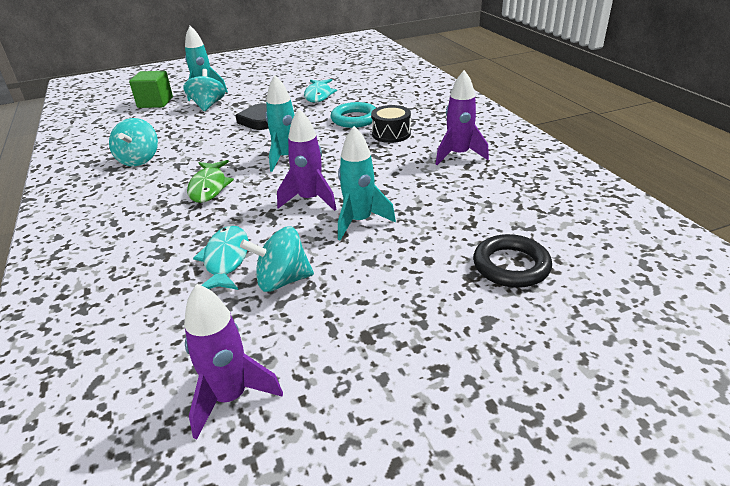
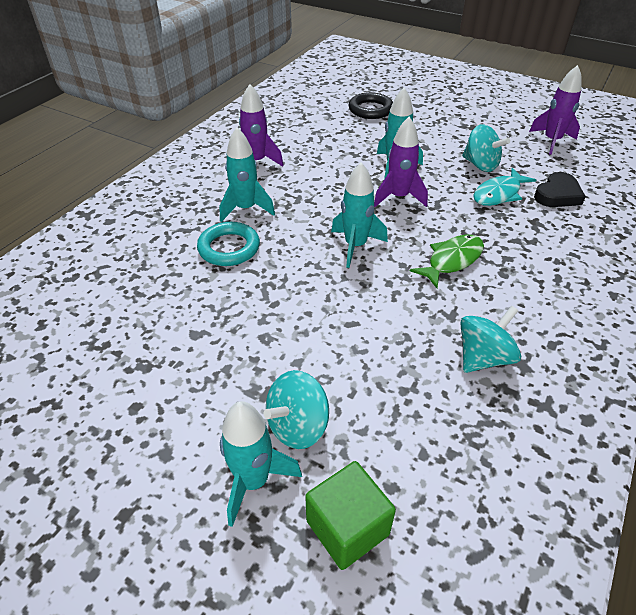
camera: 130 degrees left, 10 degrees up
black heart [235,103,269,130] -> black heart moved to [534,172,586,207]
turquoise fish [304,79,337,103] -> none
black drum [371,105,411,143] -> turquoise rocket [220,127,275,222]

